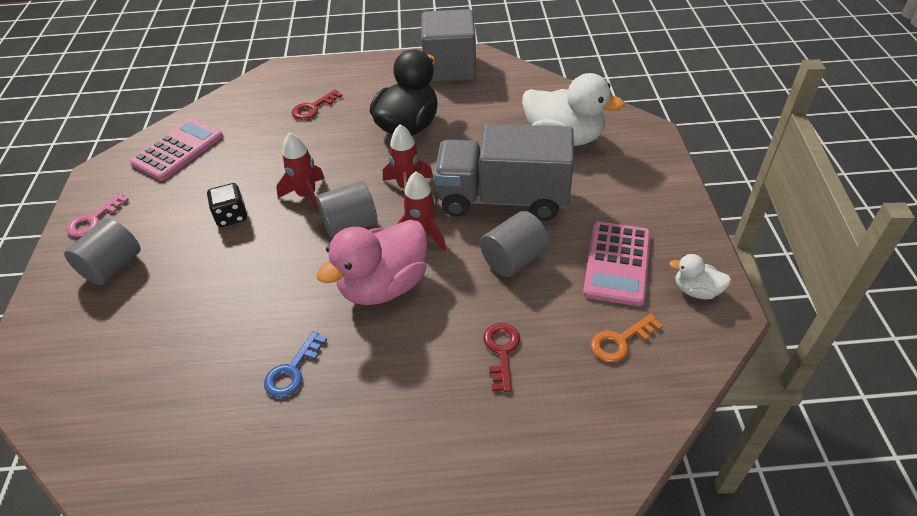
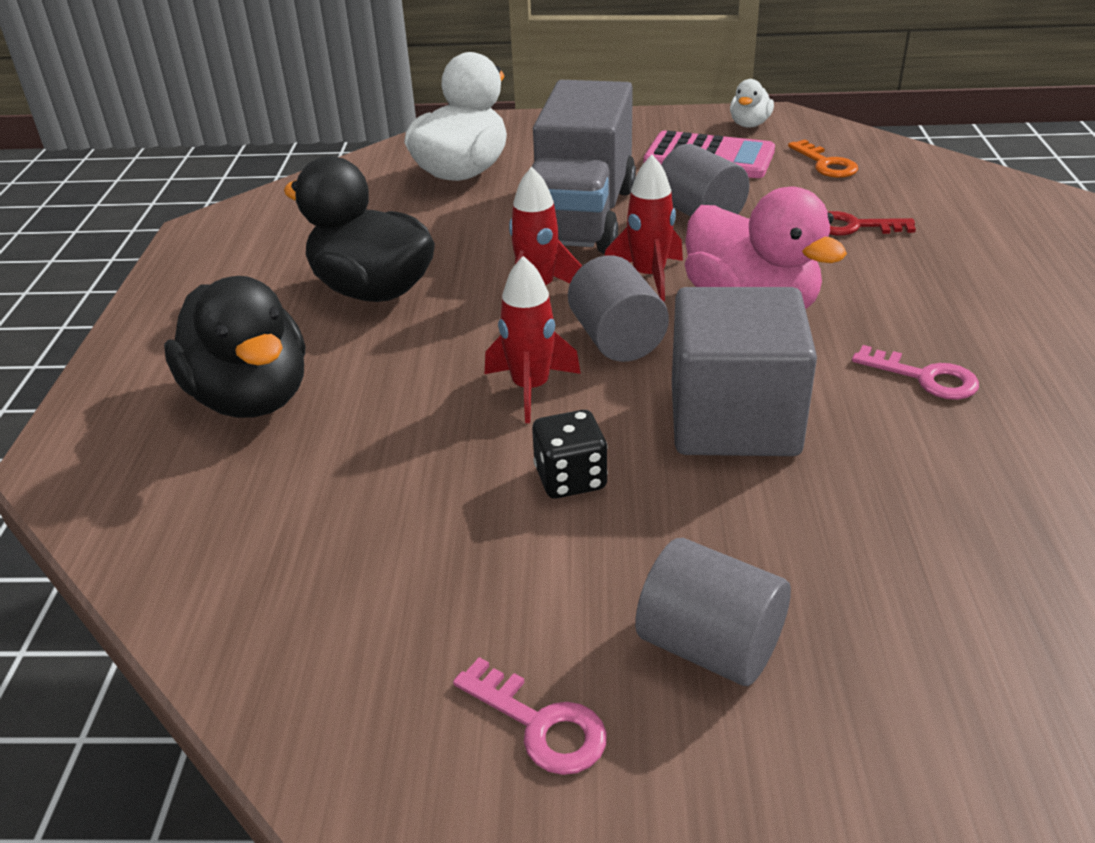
camera: 85 degrees left, 10 degrees down
pink calculator [130,118,223,181] -> none
blue key [264,331,327,398] -> pink key [852,345,979,400]
red key [292,90,342,120] -> black duck [164,276,305,418]
grey cube [421,9,476,82] -> grey cube moved to [672,287,817,456]

